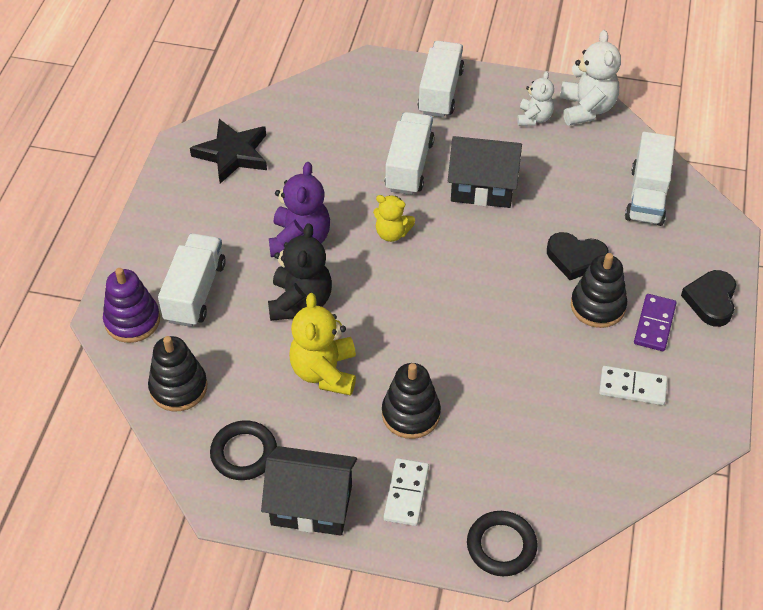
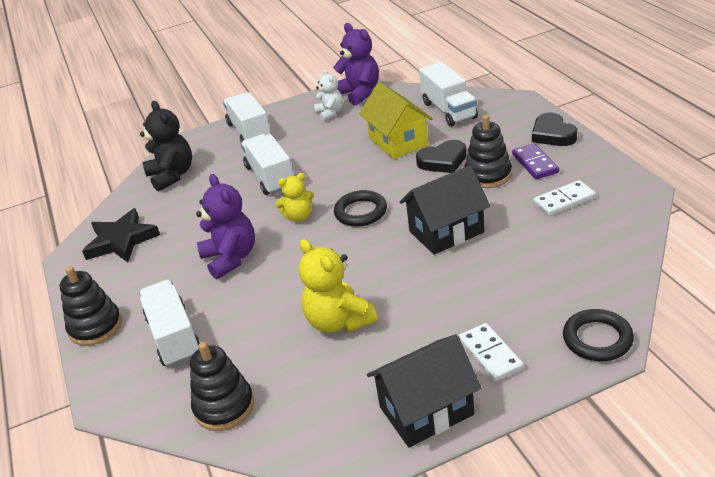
camera: 30 degrees left, 15 degrees down
purple stacking toy [103,268,160,343] -> none
black ring [210,420,277,480] -> black ring moved to [334,190,387,227]
black teddy bear [268,223,332,321] -> black teddy bear moved to [140,101,192,192]
black stacking toy [382,363,441,439] -> black stacking toy moved to [60,266,122,346]
black house [448,136,522,208] -> black house moved to [400,165,490,255]
white teddy bear [560,30,621,126] -> purple teddy bear [333,23,379,106]
none -> yellow house [359,82,433,159]

